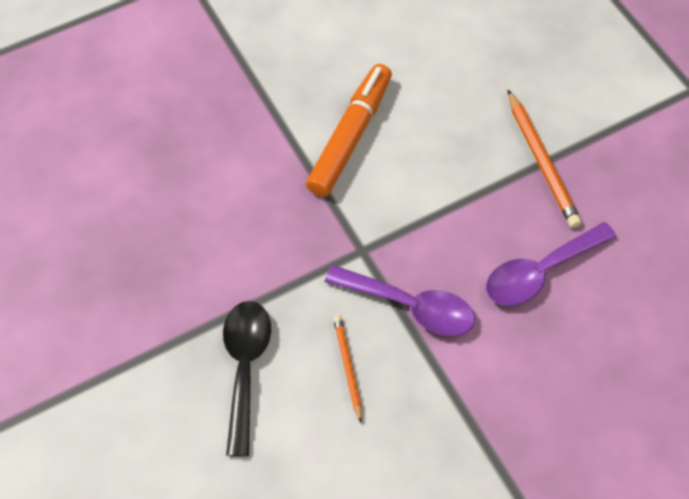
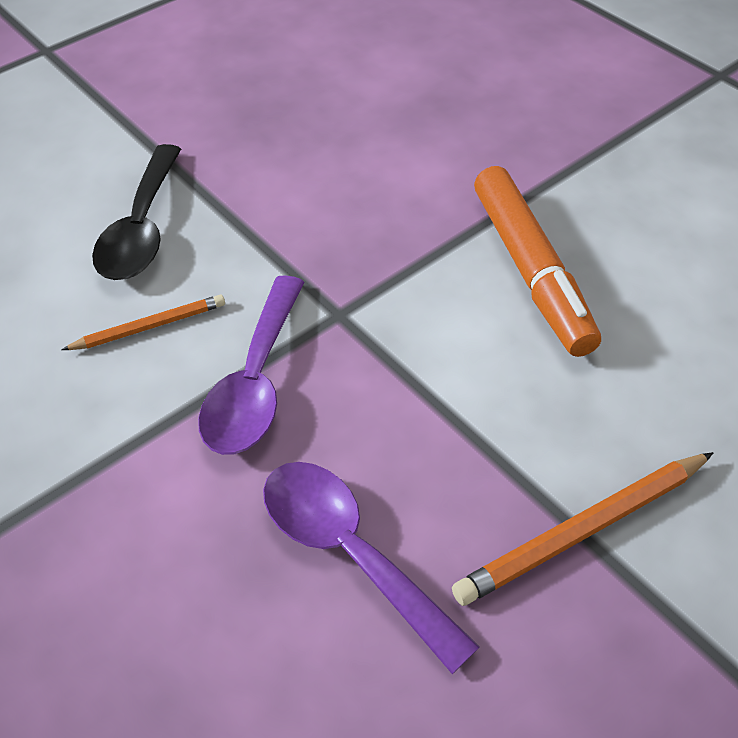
camera: 80 degrees right, 10 degrees down
black spoon [223,301,271,456] -> black spoon turned 105 degrees clockwise [92,144,181,280]
orange marker [306,64,392,197] -> orange marker turned 60 degrees clockwise [474,166,601,357]

